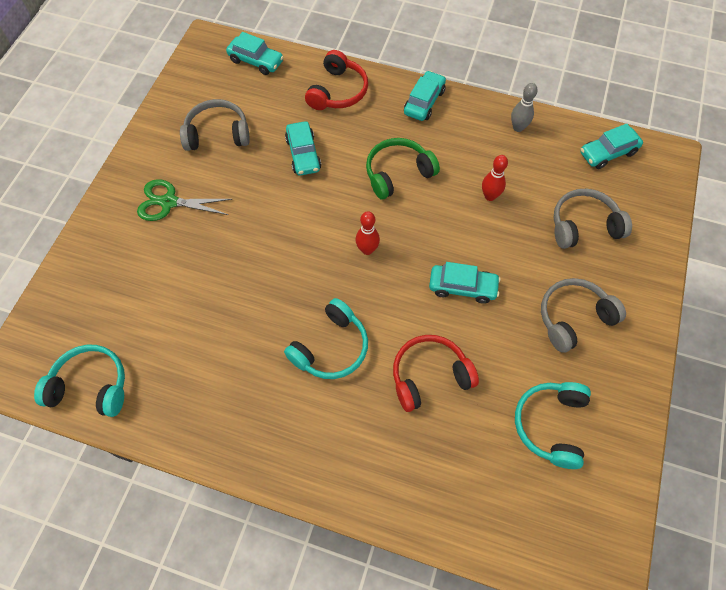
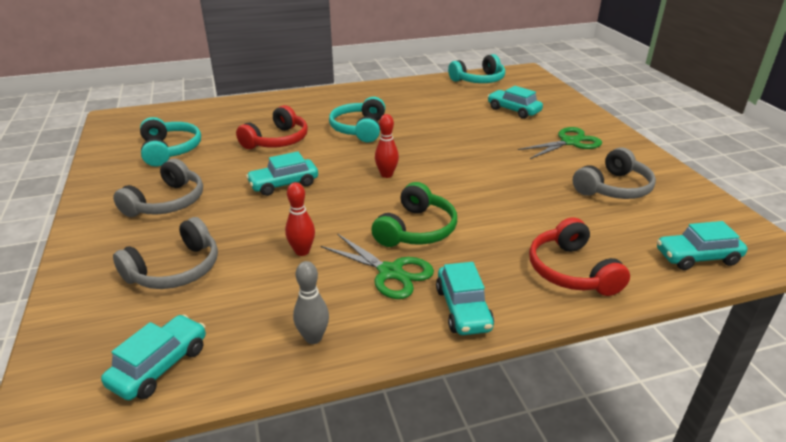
camera: 145 degrees right, 30 degrees down
turquoise car [285,121,321,176] -> turquoise car moved to [488,86,543,119]
none -> green scissors [321,233,434,299]

